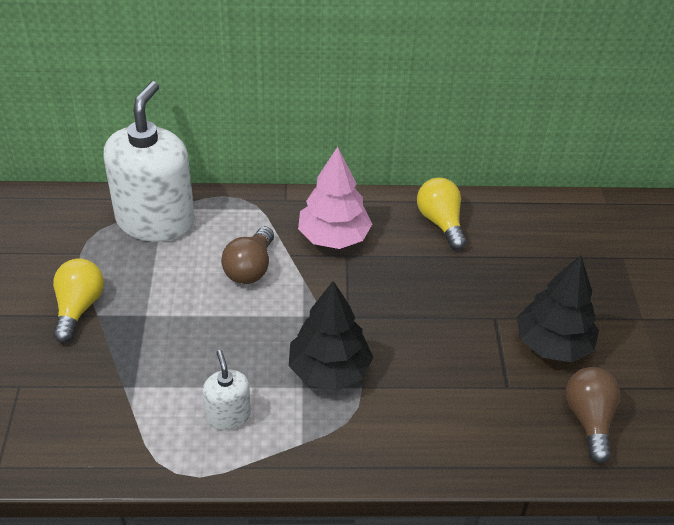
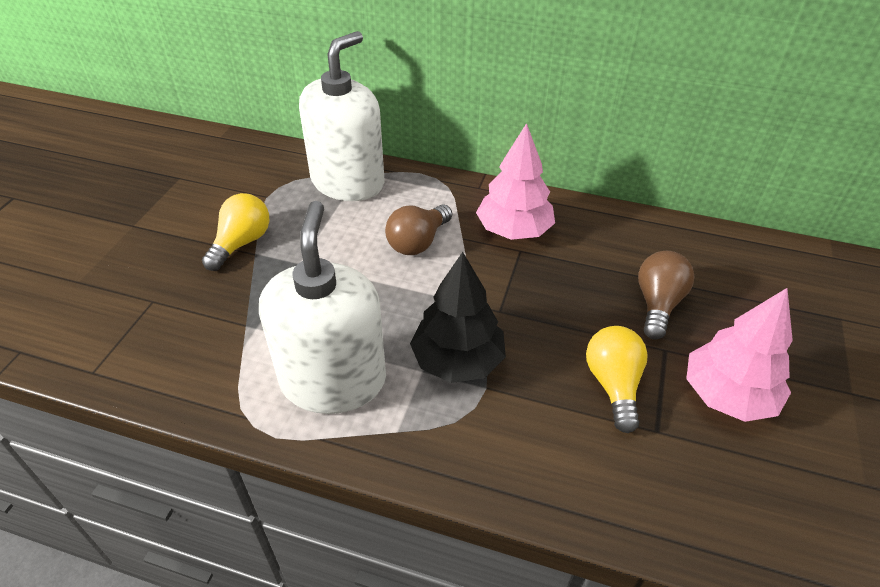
camera: 20 degrees right, 0 degrees up
white soap dispenser [203,350,251,430] -> white soap dispenser [259,201,386,414], size x2.15
yellow light bulb [417,178,467,250] -> yellow light bulb moved to [586,326,648,433]
black tree [517,255,599,362] -> pink tree [686,288,793,422]
brown light bulb [565,367,621,463] -> brown light bulb moved to [638,251,694,340]

